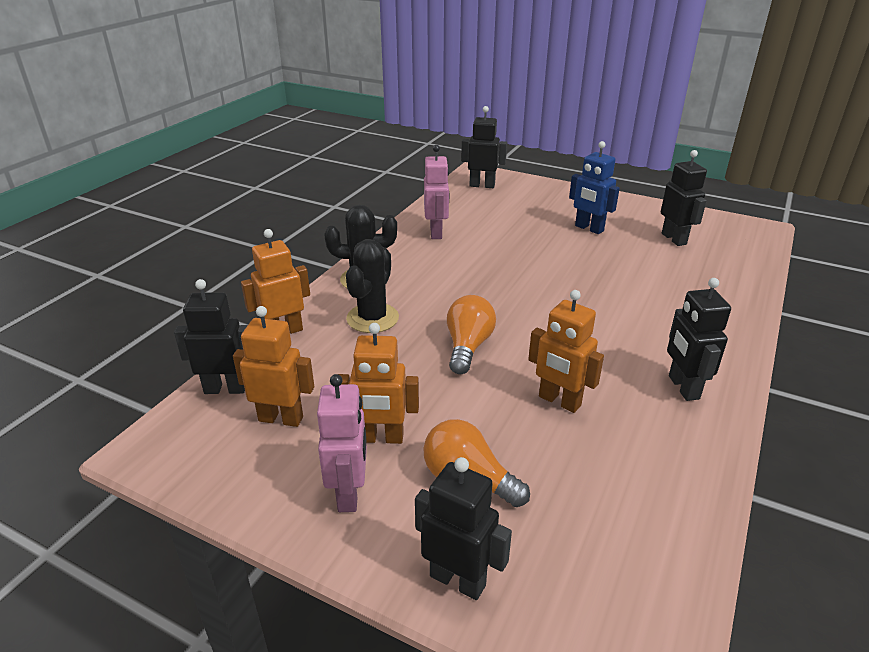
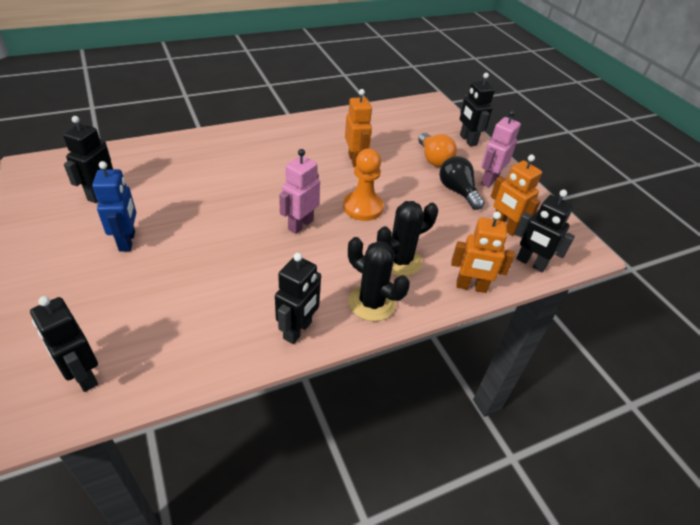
camera: 145 degrees left, 10 degrees up
orange robot [338,323,419,444] -> black light bulb [440,156,484,210]
pink robot [424,145,449,239] -> pink robot moved to [279,149,320,234]
orange light bulb [447,295,496,374] -> orange pawn [343,149,384,221]
black robot [667,278,731,401] -> black robot moved to [275,253,321,344]

